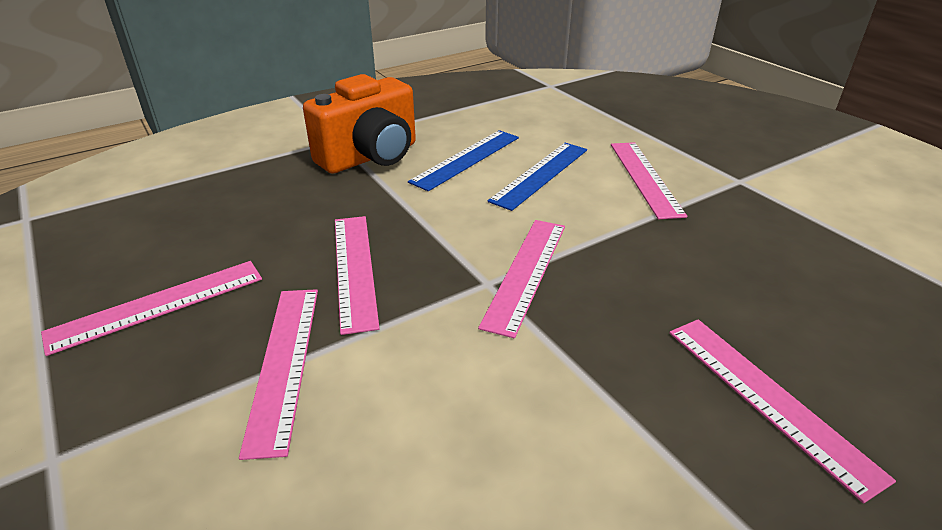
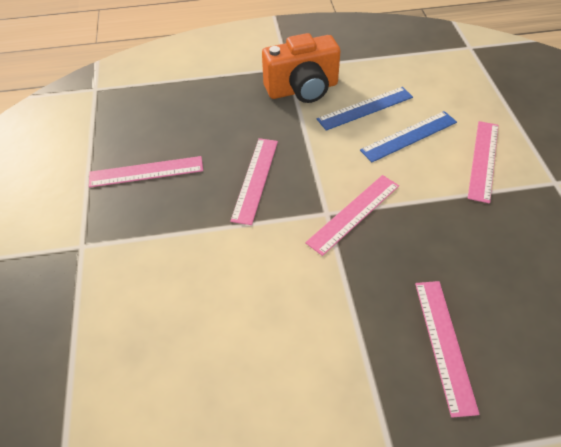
camera: 25 degrees right, 15 degrees up
pink ruler [239,289,318,460] -> none

